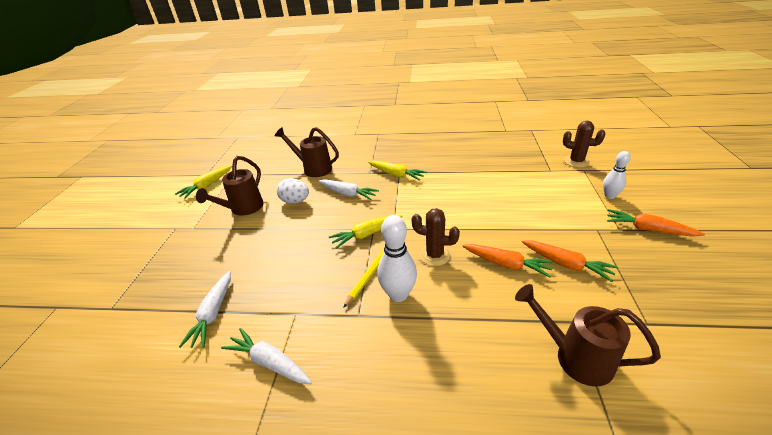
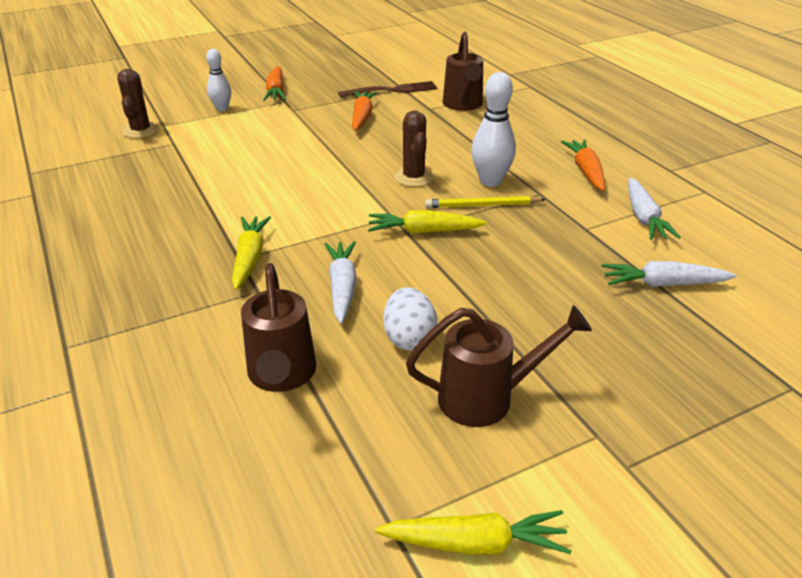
camera: 125 degrees left, 0 degrees up
white carrot [179,271,231,348] -> white carrot turned 150 degrees counterclockwise [602,261,736,287]
yellow carrot [329,215,403,249] -> yellow carrot turned 150 degrees clockwise [368,210,487,234]
orange carrot [462,244,554,278] -> orange carrot moved to [561,139,605,191]
none -> brown fork [338,81,437,98]

